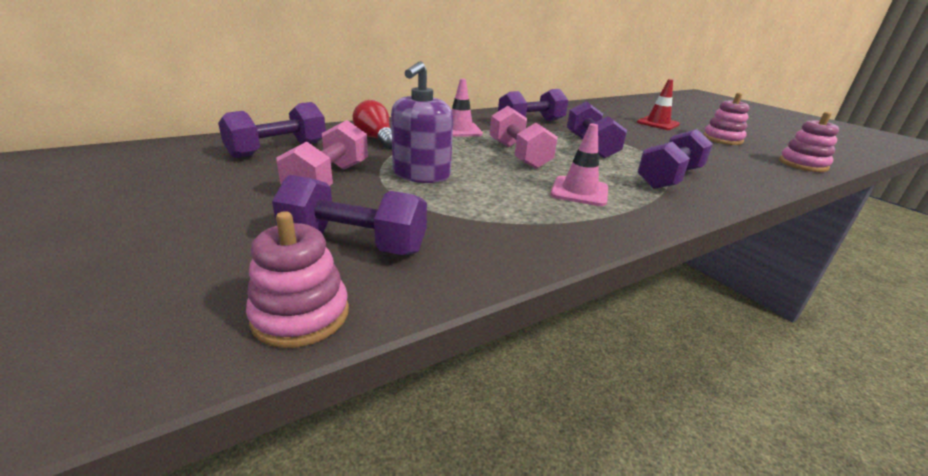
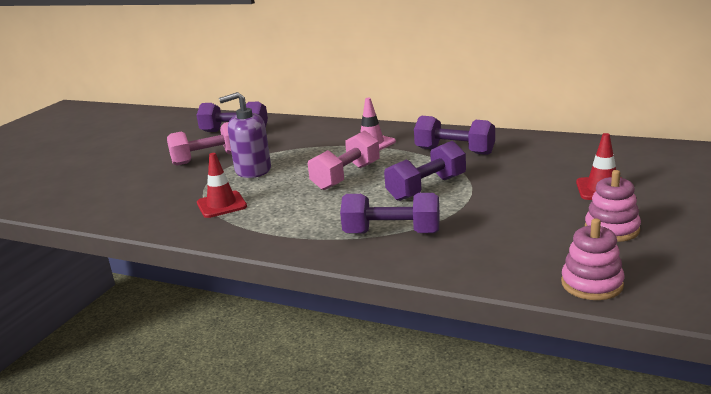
camera: 60 degrees right, 5 degrees down
pink stacking toy [246,211,349,348] -> none
purple dumbbell [272,175,427,255] -> none
red light bulb [353,100,392,149] -> none
pink traffic cone [550,124,608,206] -> none
none -> red traffic cone [197,153,247,218]

